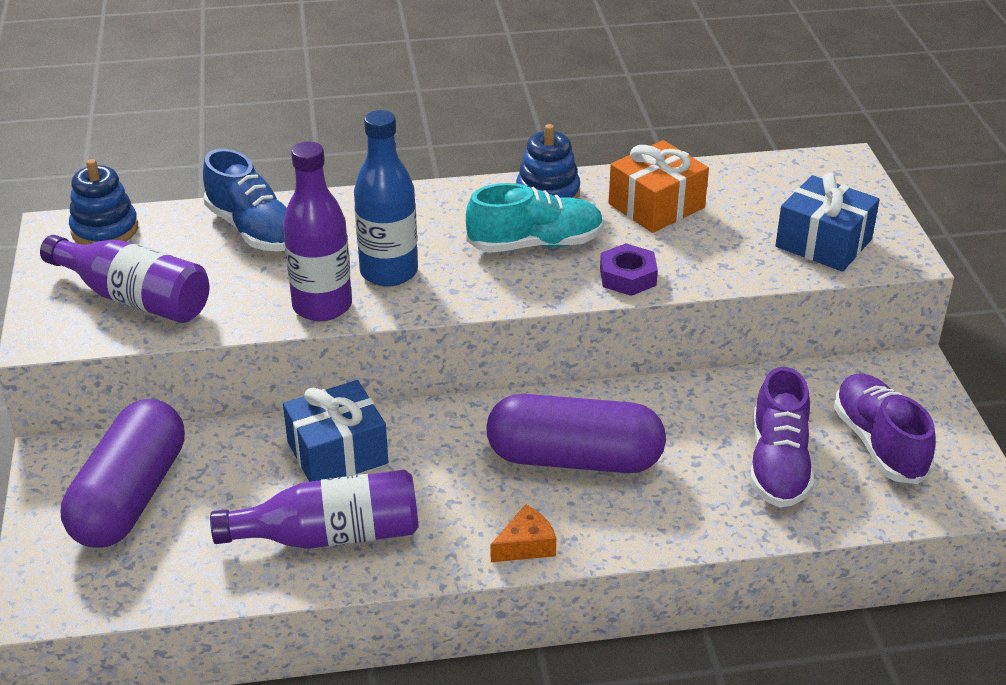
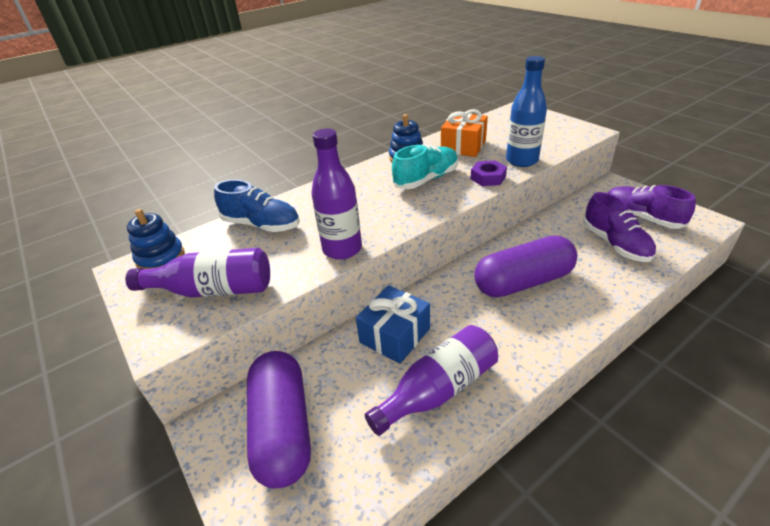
camera: 25 degrees left, 0 degrees up
blue bottle [354,110,418,287] -> blue bottle moved to [506,56,547,167]
orange cheese [491,504,556,562] -> none
blue gift [775,173,880,272] -> none

